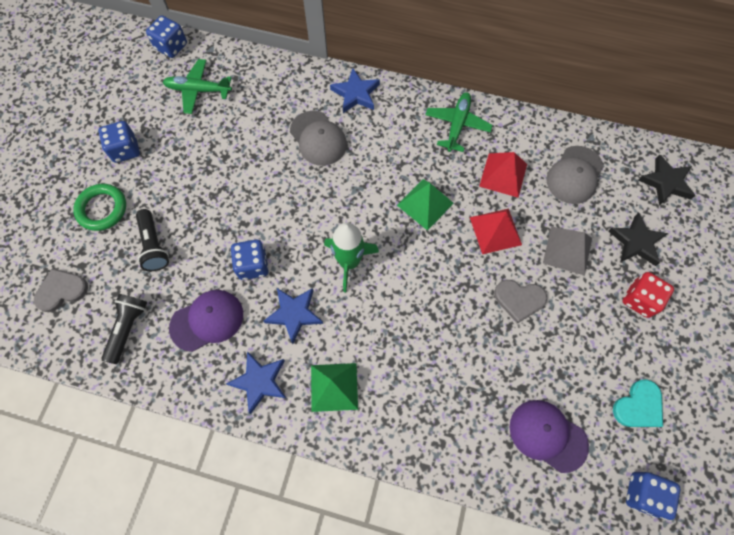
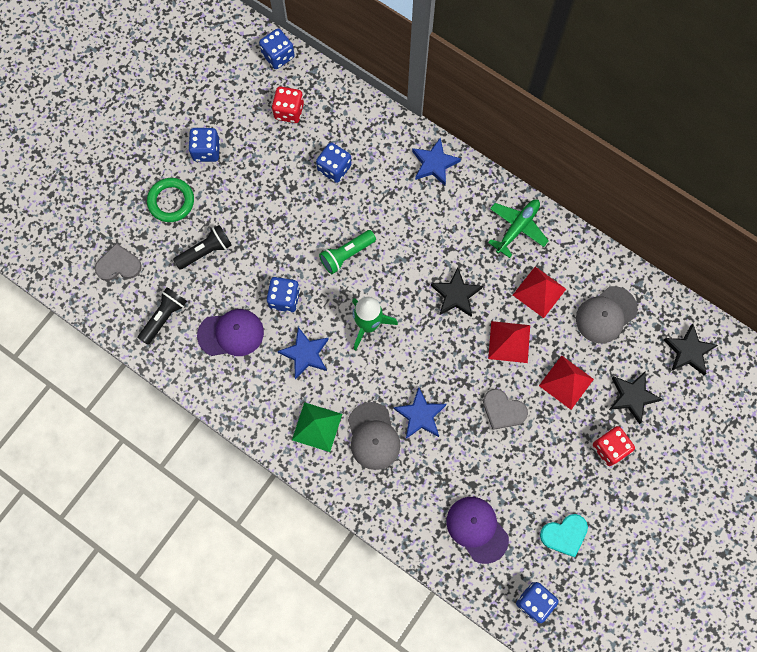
camera: 20 degrees right, 5 degrees up
black flashlight [136,209,169,271] -> black flashlight turned 120 degrees counterclockwise [173,225,232,270]
green plane [163,59,232,114] -> red dice [272,86,304,123]
blue star [226,351,286,414] -> blue star moved to [393,387,447,439]
grey cap [290,111,347,166] -> grey cap moved to [348,402,400,470]
green pyramid [397,179,454,231] -> black star [431,267,483,317]
grey pyramid [543,227,592,276] -> red pyramid [539,356,594,410]
none -> blue dice [316,142,351,183]
none -> green flashlight [319,230,376,274]

